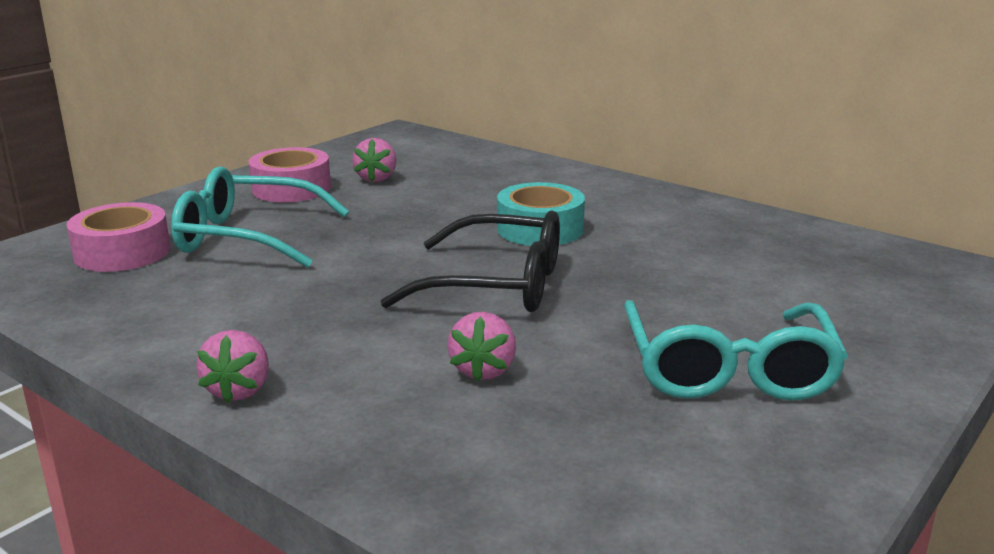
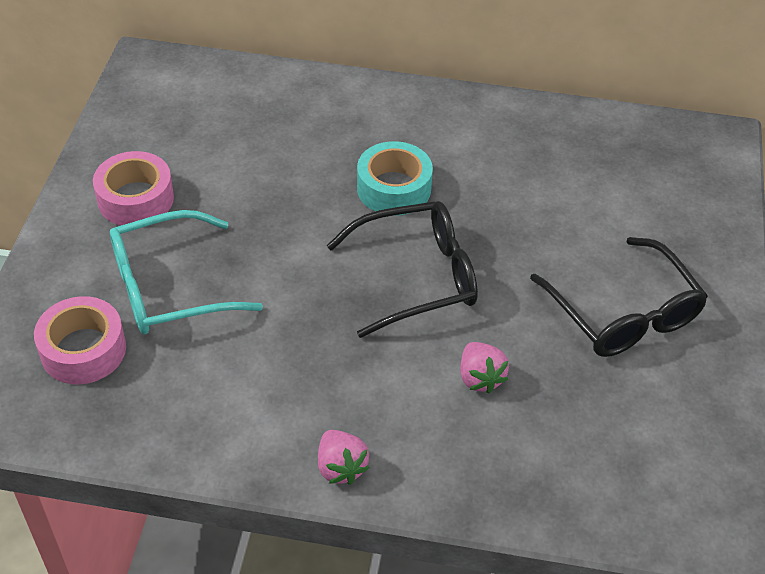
camera: 30 degrees left, 25 degrees up
pink strawberry [352,138,396,182] -> none
turquoise glasses [624,300,848,401] -> black glasses [530,237,708,357]

